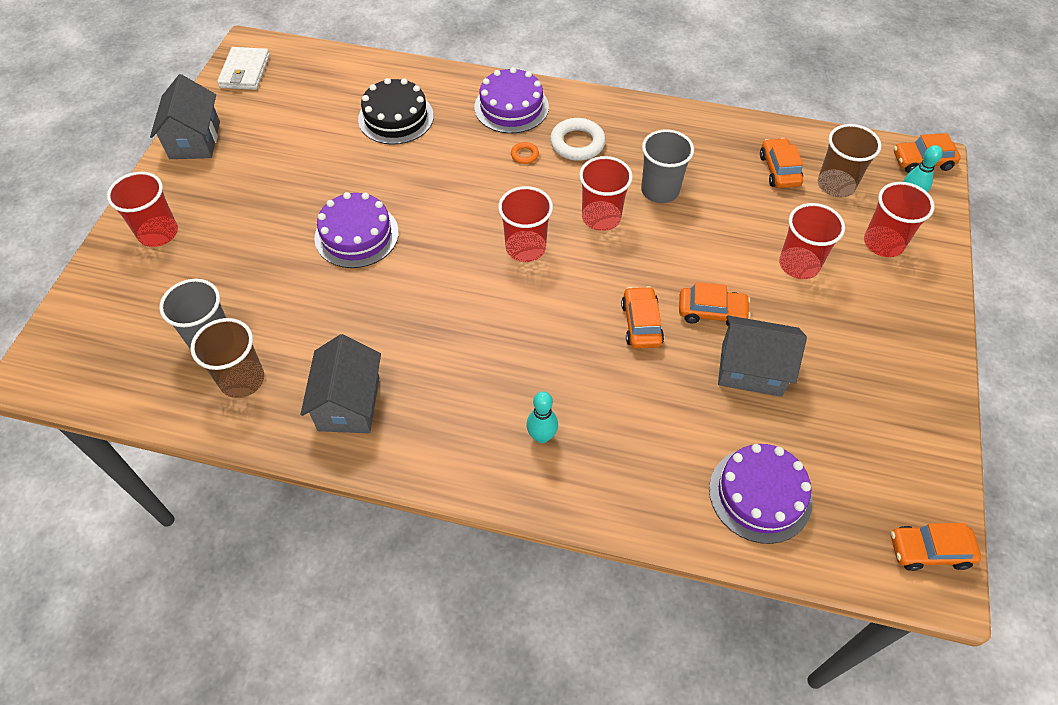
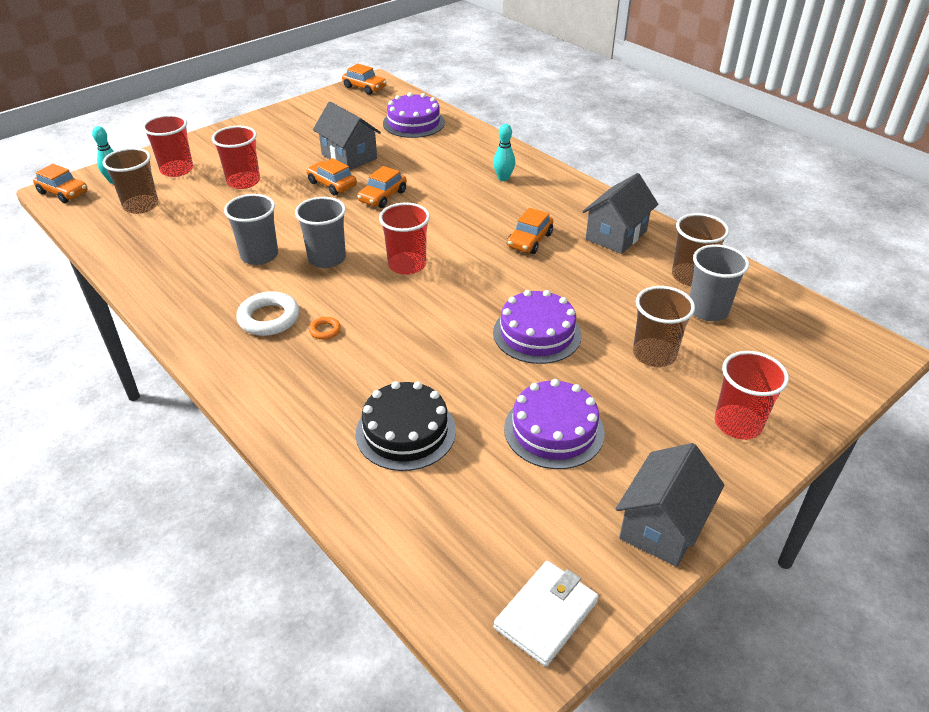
camera: 145 degrees left, 15 degrees down
purple cake [474,67,549,133] -> purple cake moved to [504,379,605,469]
red cup [579,156,633,231] -> grey cup [295,197,346,268]
orange car [760,138,803,188] -> orange car moved to [507,208,553,254]
none -> brown cup [633,286,695,367]

